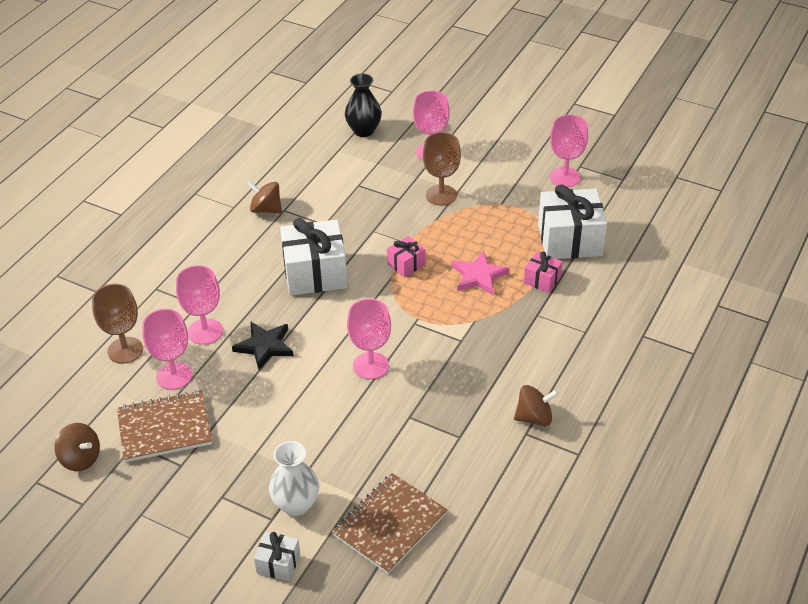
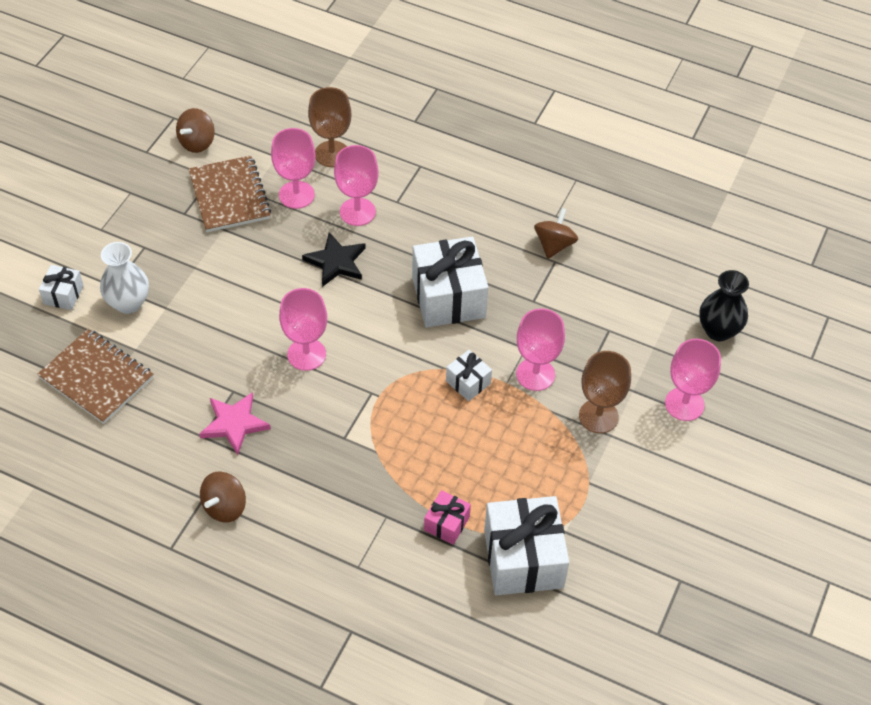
camera: 85 degrees right, 10 degrees up
pink gift [387,236,426,277] -> white gift [446,350,492,401]
pink star [452,251,510,295] -> pink star moved to [199,392,271,455]
brown spinning top [514,385,559,426] -> brown spinning top turned 45 degrees clockwise [200,471,246,523]
pink goblet [550,115,588,187] -> pink goblet moved to [516,308,565,391]

